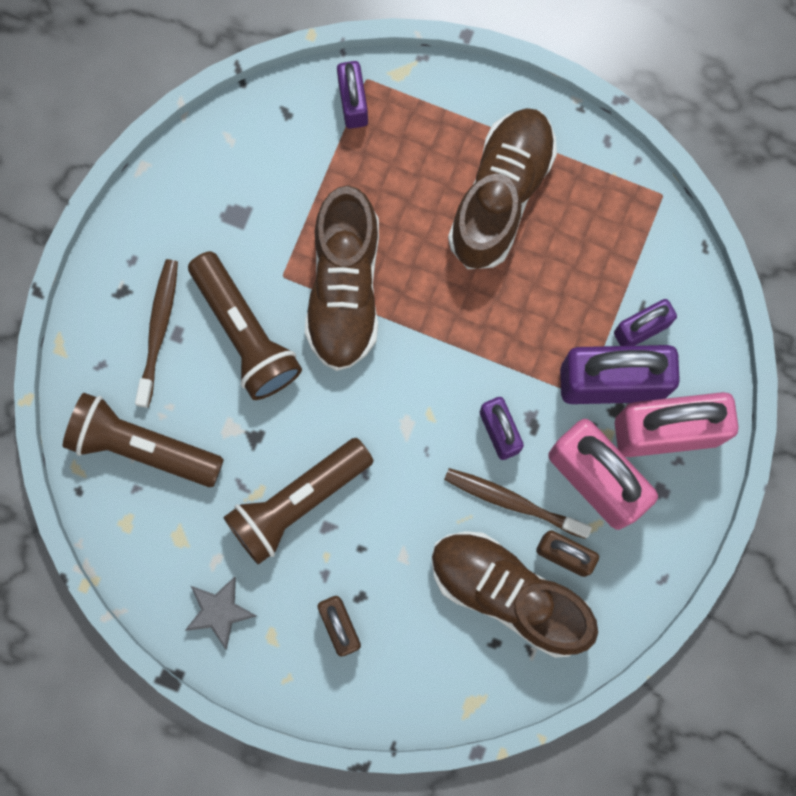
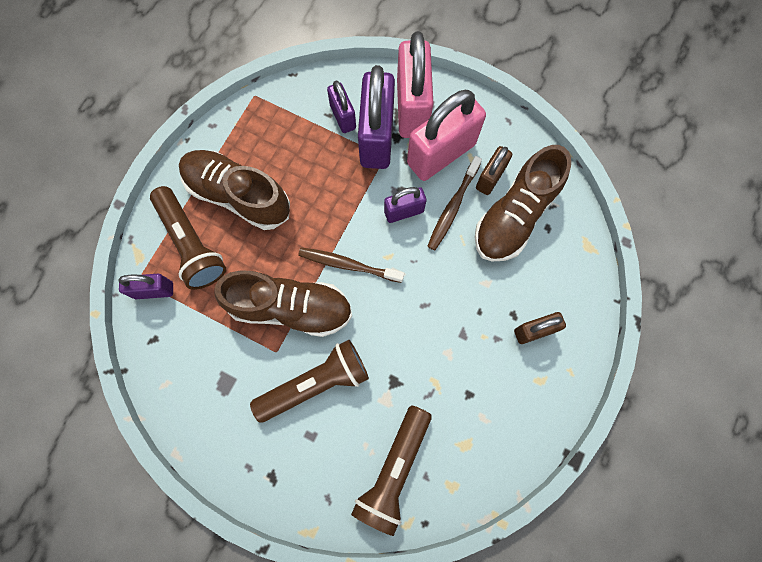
camera: 85 degrees left, 5 degrees down
brown toothbrush [135,259,178,408] -> brown toothbrush moved to [298,248,404,283]
grey star [185,577,256,649] -> none
brown flashlight [223,438,374,565] -> brown flashlight moved to [150,186,226,290]

